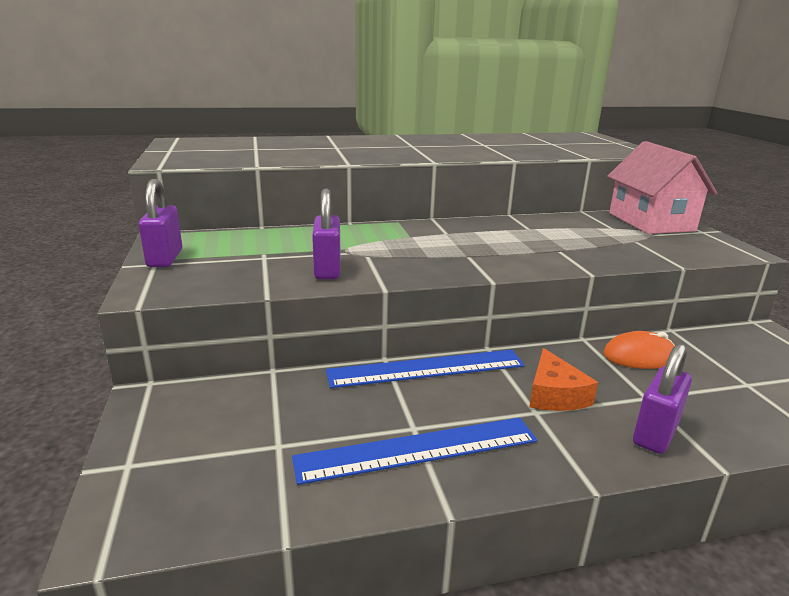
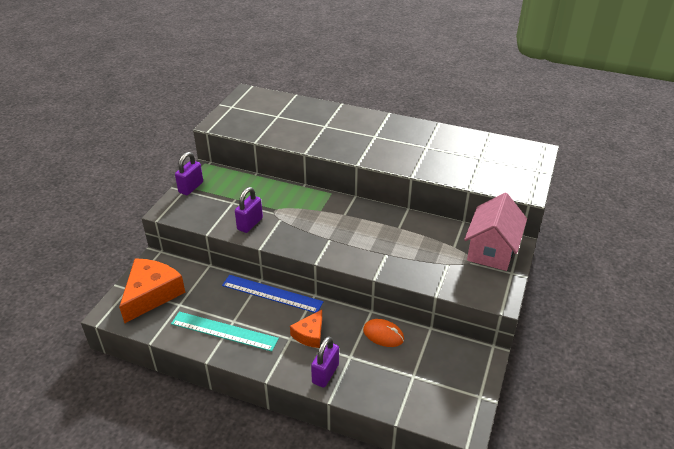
camera: 35 degrees right, 15 degrees up
blue ruler [292,417,537,485] -> turquoise ruler [171,312,279,352]
purple padlock [633,343,692,454] -> purple padlock turned 45 degrees counterclockwise [311,336,339,388]
none -> orange cheese [119,258,185,323]

